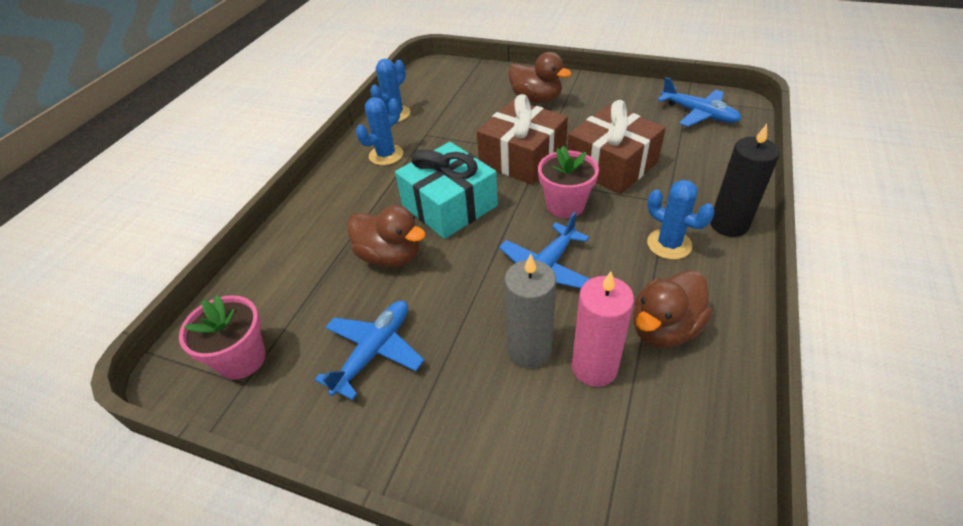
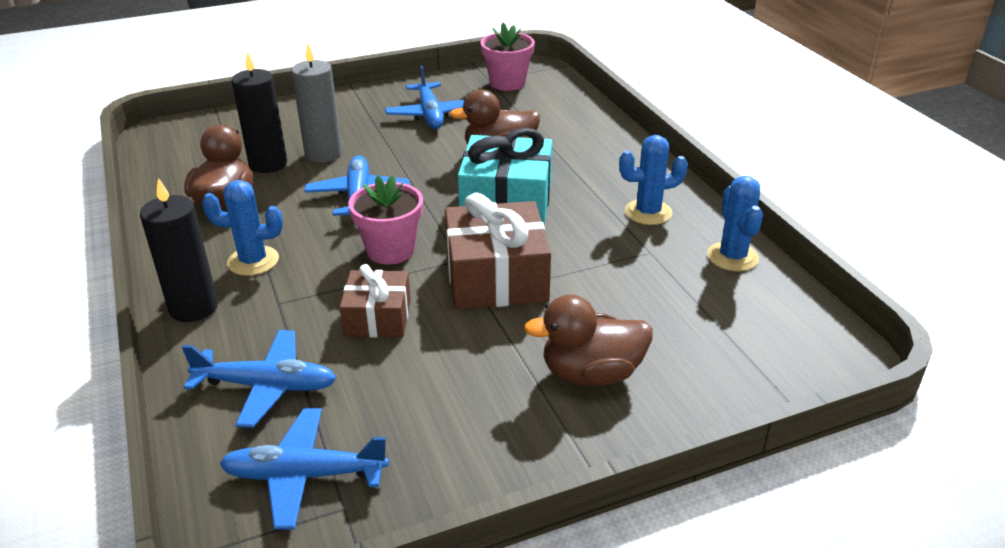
camera: 135 degrees right, 10 degrees down
blue cactus [356,97,403,165] -> blue cactus turned 75 degrees clockwise [619,135,688,225]
brown gift [567,100,666,194] -> brown gift [339,264,411,338], size x0.60
pink candle [571,271,634,387] -> black candle [232,51,287,173]
none -> blue plane [182,330,336,428]

